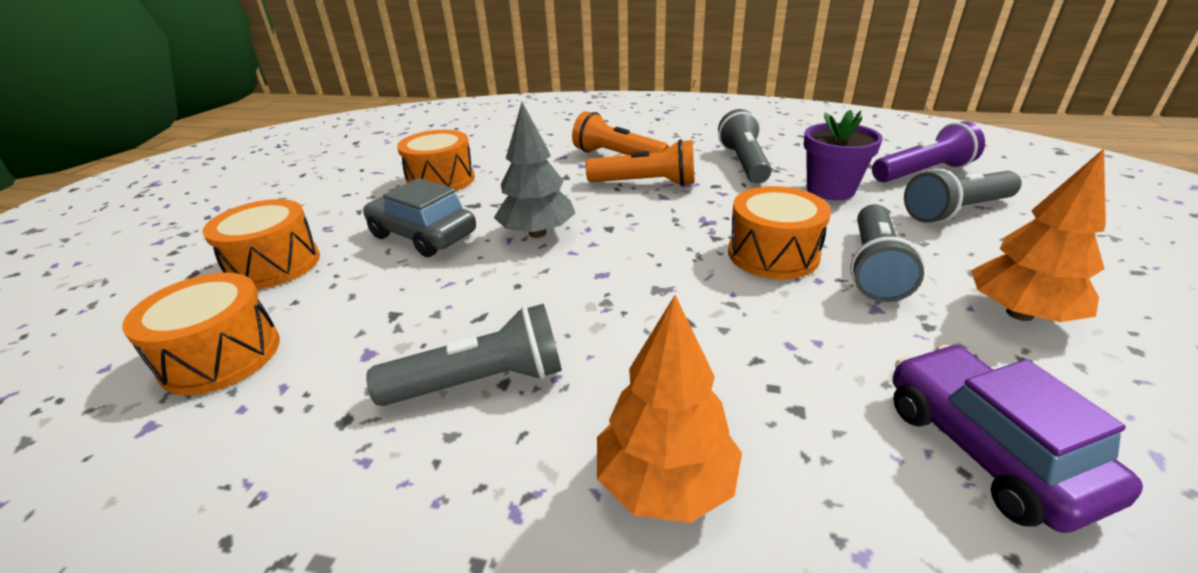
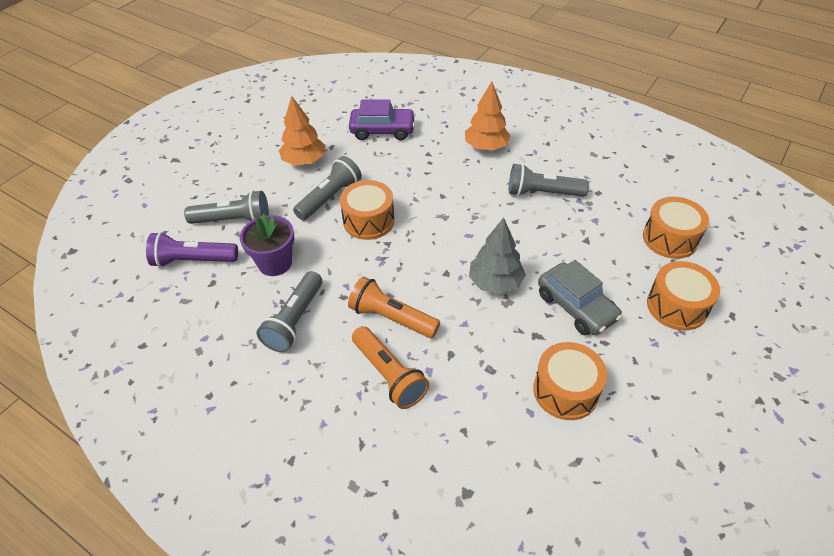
camera: 160 degrees left, 15 degrees up
purple car [893,345,1143,533] -> purple car turned 90 degrees counterclockwise [349,99,416,140]

